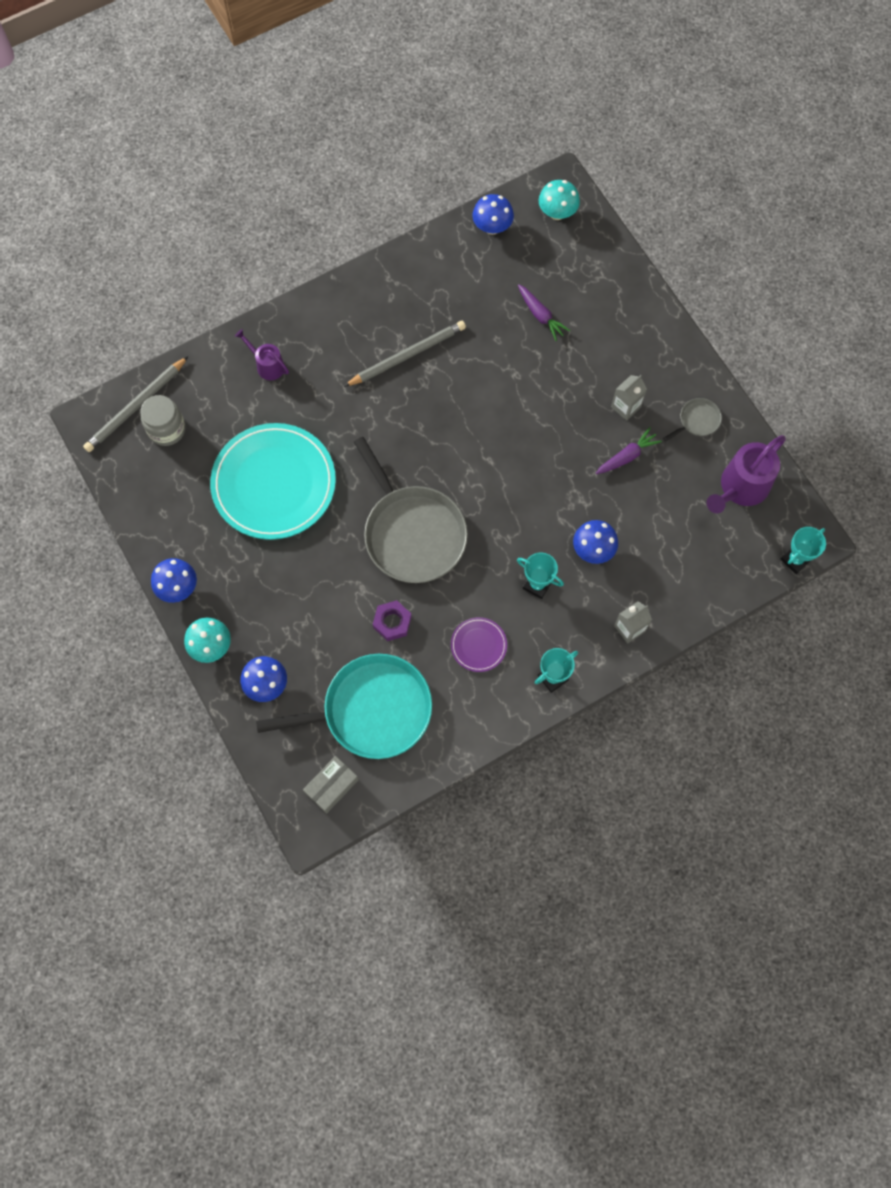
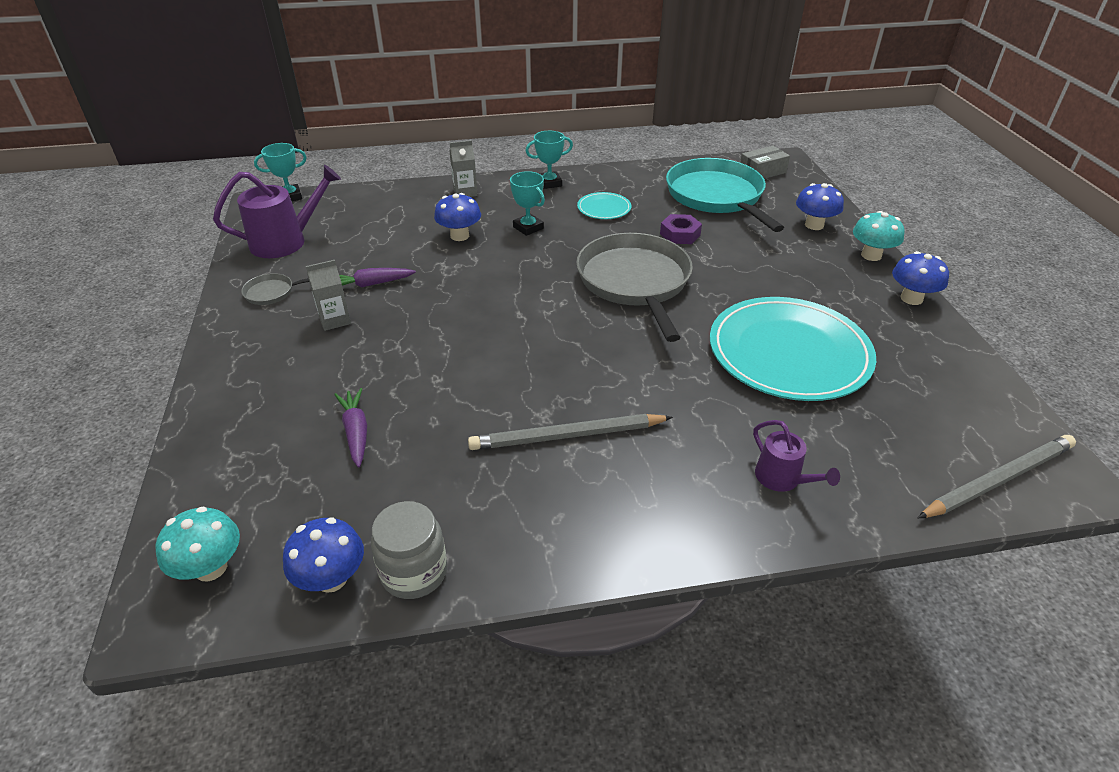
camera: 160 degrees left, 30 degrees down
grey jar [140,395,185,446] -> grey jar moved to [371,501,447,599]
turquoise pan [256,654,432,759] -> turquoise pan turned 60 degrees clockwise [666,158,784,232]
purple plate [451,617,507,672] -> turquoise plate [577,192,631,219]

